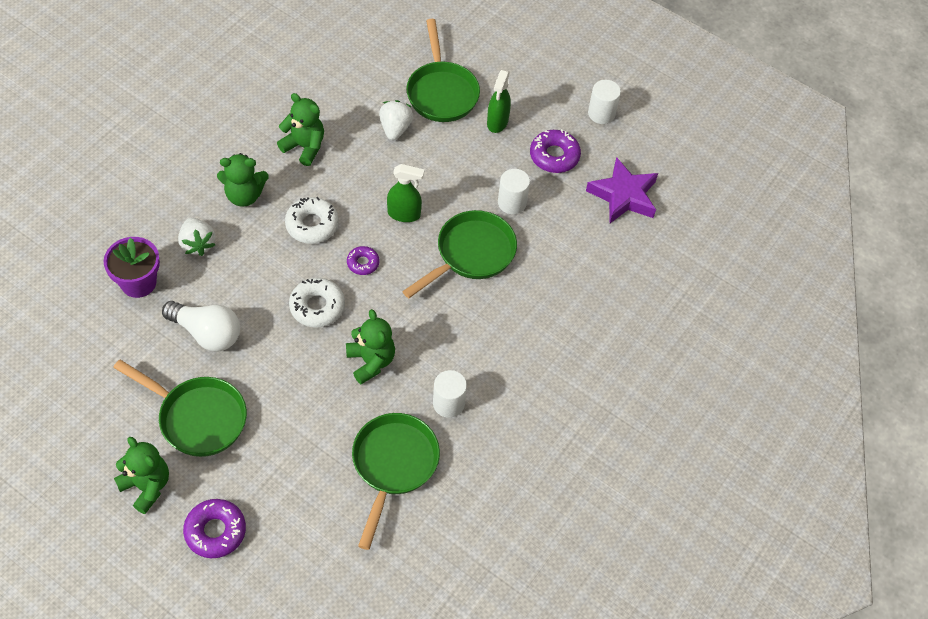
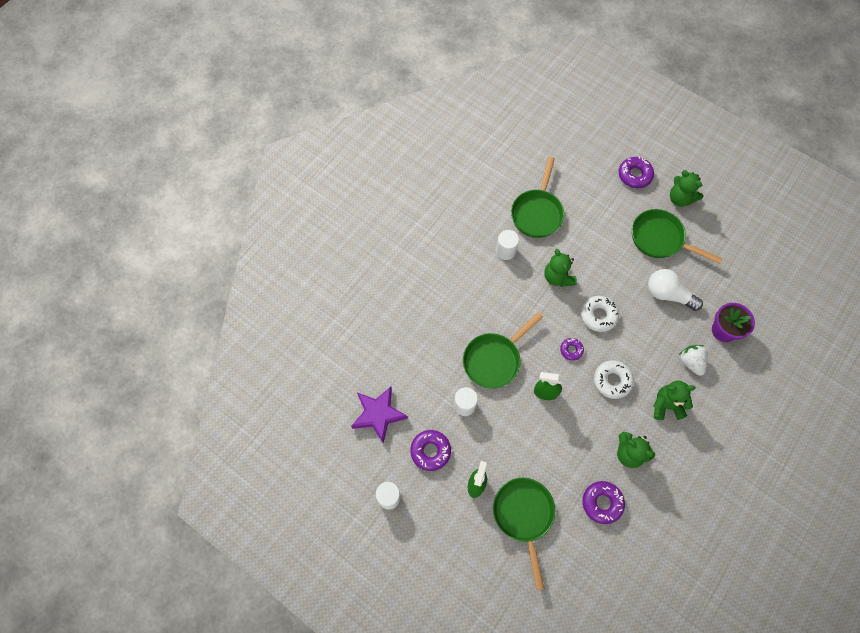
camera: 175 degrees left, 10 degrees up
white strawberry [379,100,414,140] -> none
none -> purple donut [583,481,625,524]

